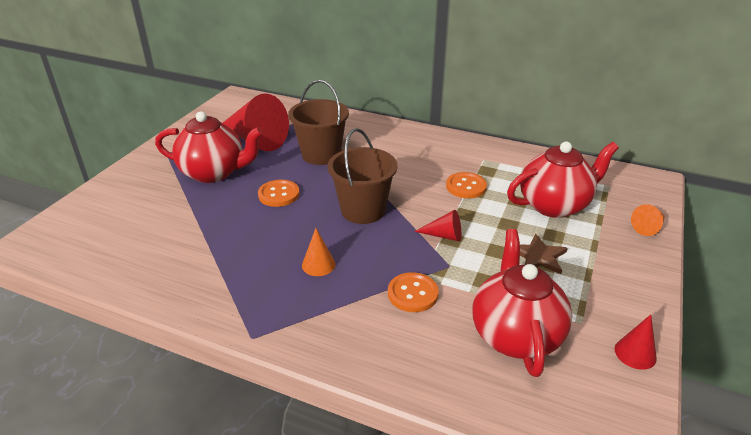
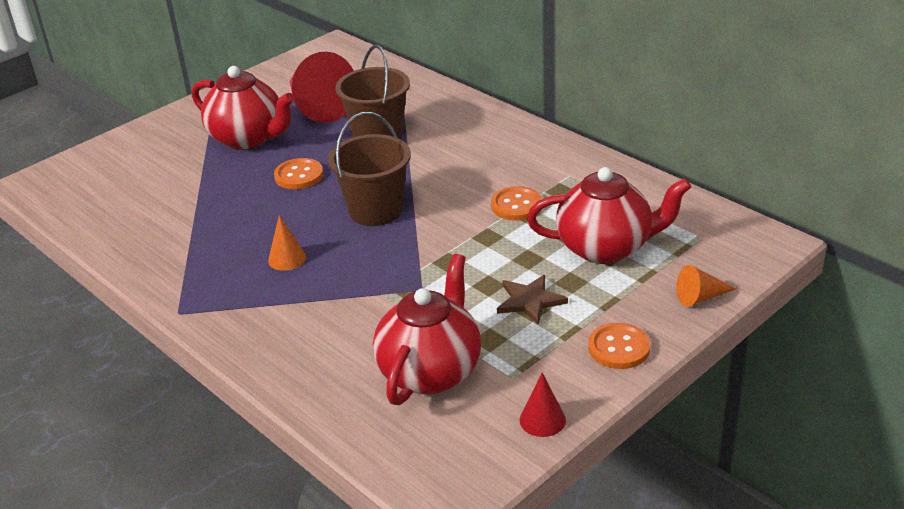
camera: 25 degrees right, 0 degrees up
orange button [388,272,439,312] -> orange button moved to [588,322,650,369]
red cone [414,210,461,242] -> none

